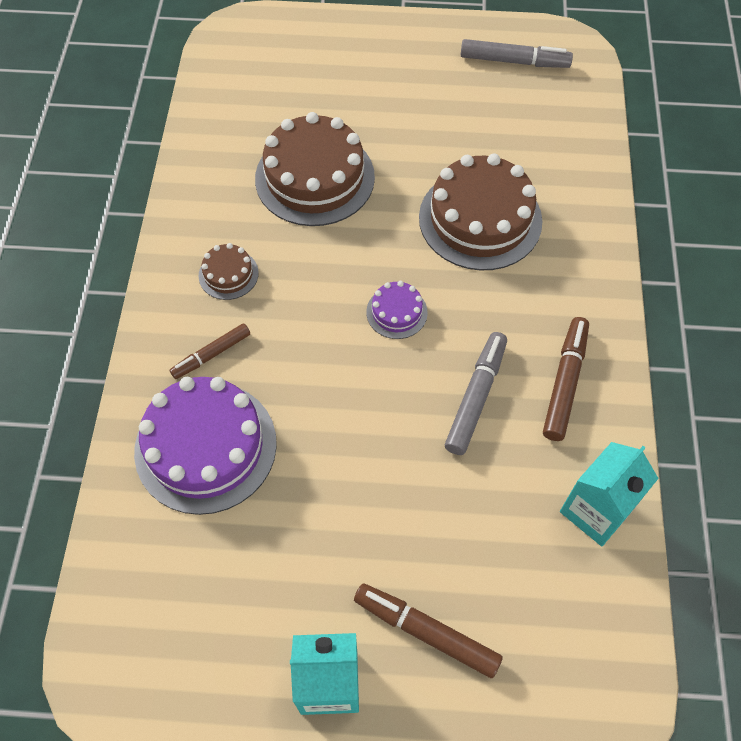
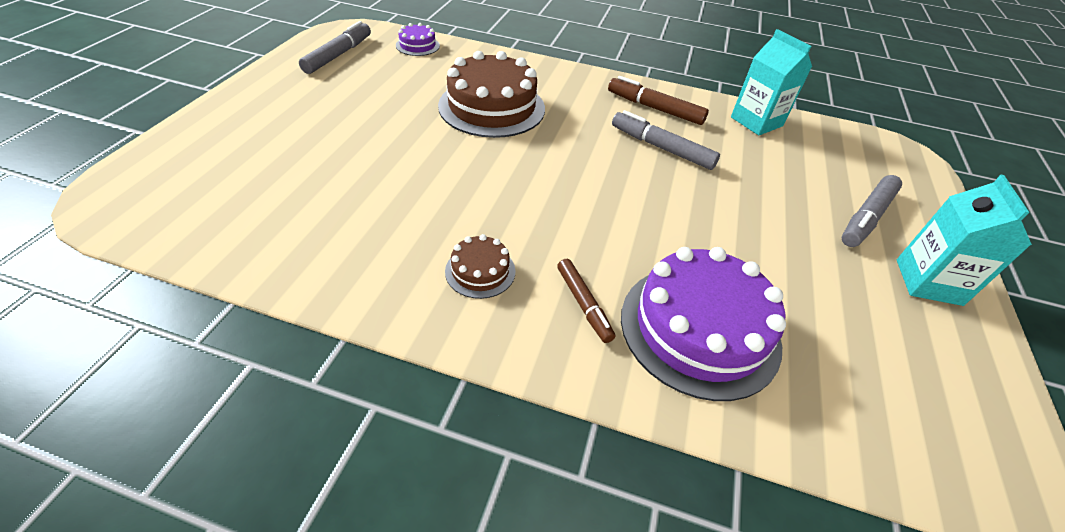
camera: 80 degrees left, 15 degrees down
brown cake [255,112,375,226] -> none
brown marker [354,583,503,678] -> grey marker [842,175,902,247]
purple cake [366,281,428,339] -> purple cake moved to [396,23,440,56]

